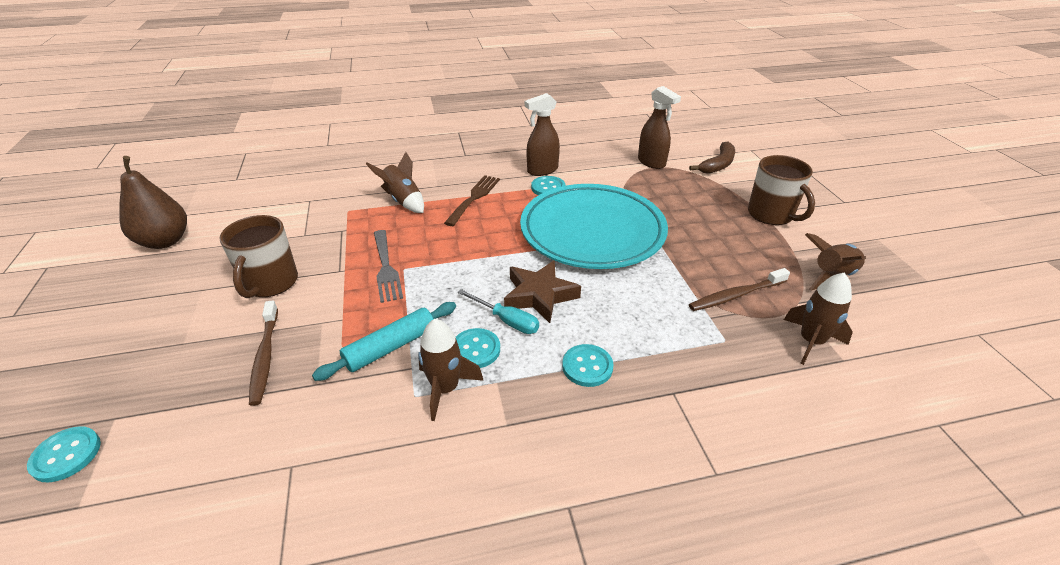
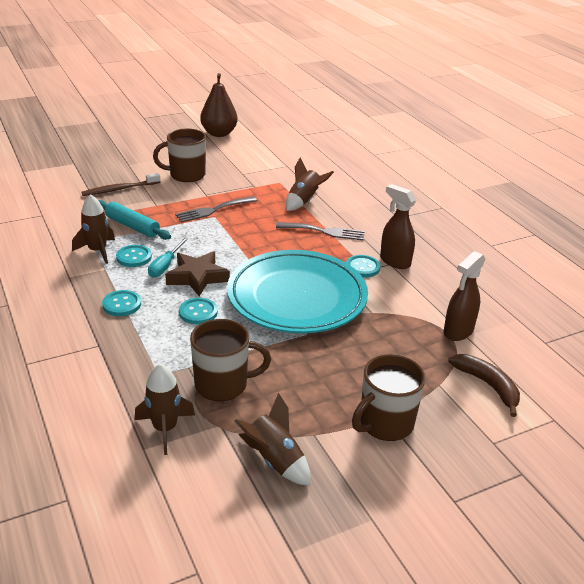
camera: 75 degrees right, 5 degrees down
turquoise button [27,426,101,482] -> turquoise button moved to [179,298,218,325]
brown fork [444,175,500,226] -> grey fork [276,222,365,240]
brown banana [689,141,735,174] -> brown banana turned 150 degrees counterclockwise [448,354,520,417]
brown toothbrush [689,268,790,311] -> brown mug [190,319,271,401]

